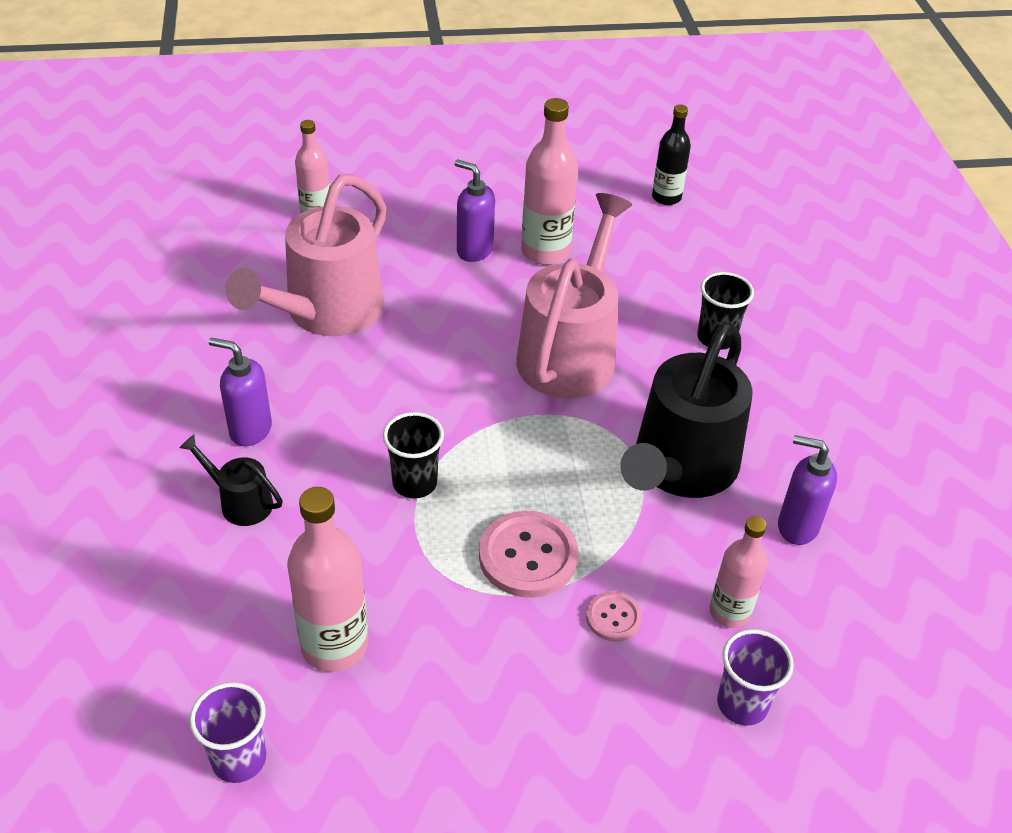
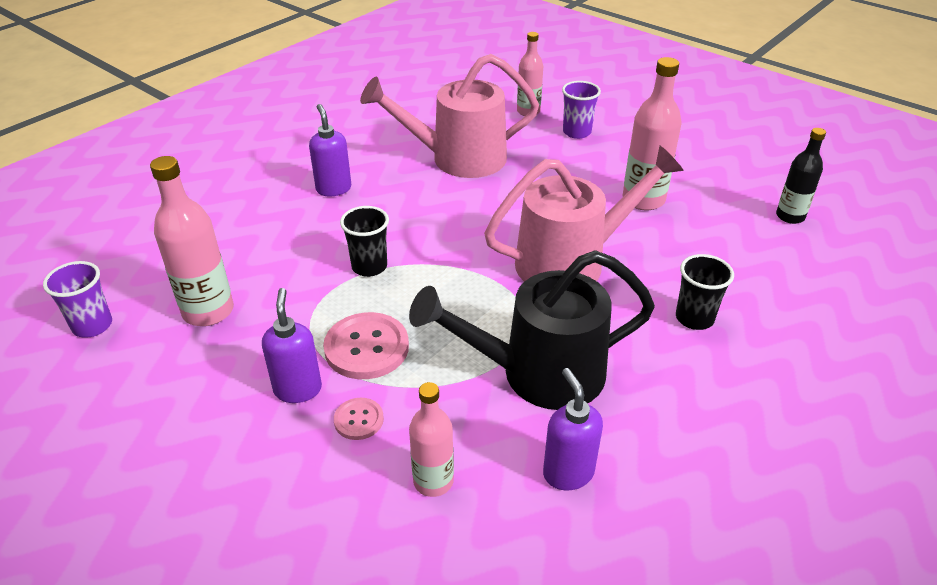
camera: 50 degrees right, 5 degrees down
black watering can [179,435,283,526] -> none
purple soap dispenser [454,159,495,262] -> purple soap dispenser moved to [262,288,322,403]
purple cup [717,629,794,726] -> purple cup moved to [562,81,601,139]

